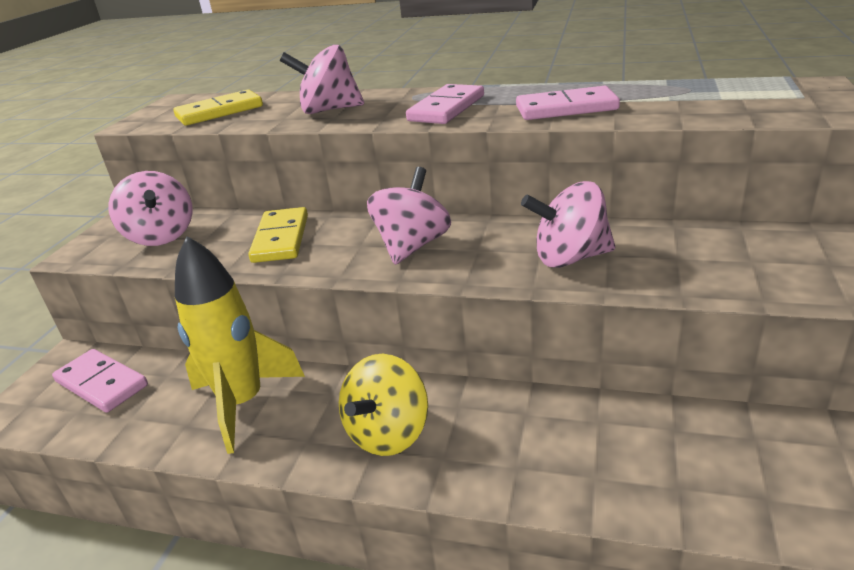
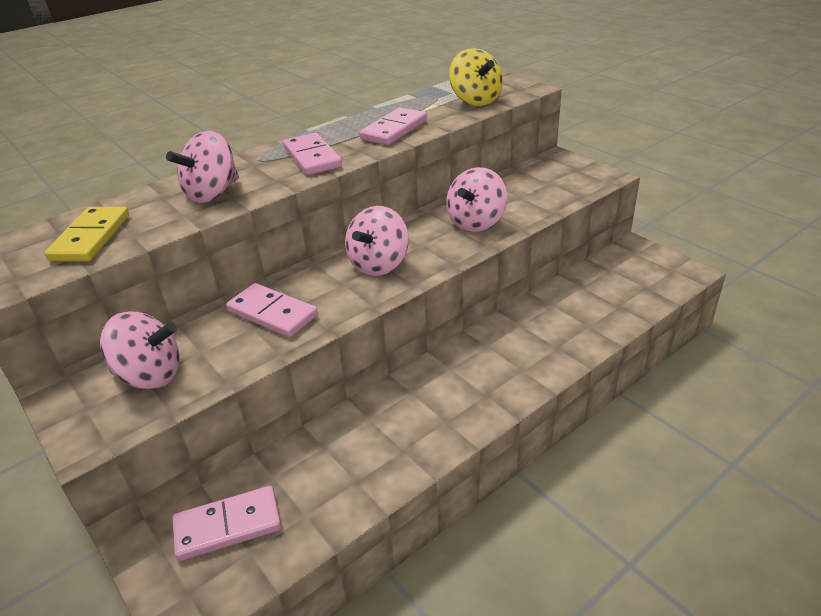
camera: 55 degrees left, 5 degrees up
yellow rocket [175,236,305,454] -> none
yellow domino [248,207,308,263] -> pink domino [226,283,318,337]
yellow spinning top [339,354,428,456] -> yellow spinning top moved to [449,48,503,106]
pink spinning top [367,167,451,265] -> pink spinning top turned 120 degrees counterclockwise [345,206,409,276]

